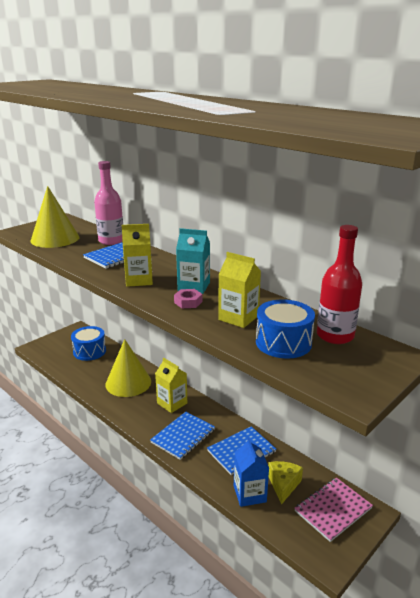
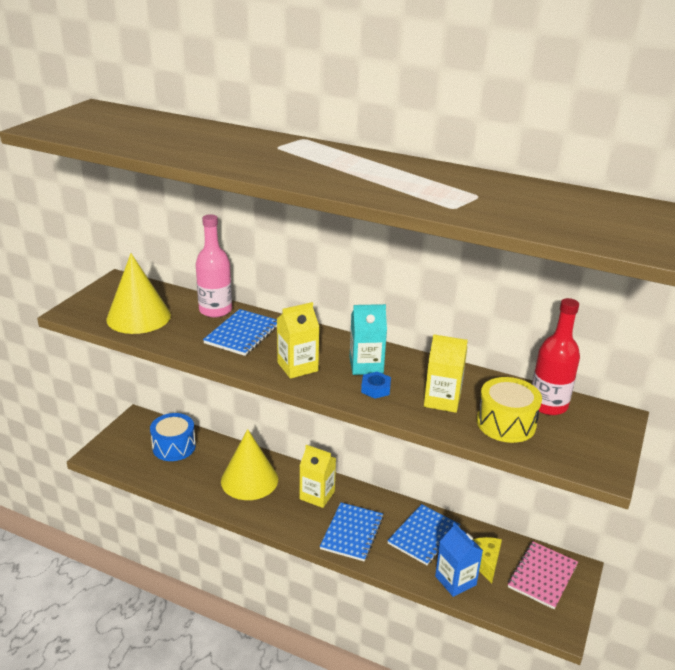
camera: 20 degrees left, 5 degrees up
pink nut [174,289,203,308] -> blue nut [361,371,391,399]
blue drum [256,299,315,359] -> yellow drum [477,377,542,443]

